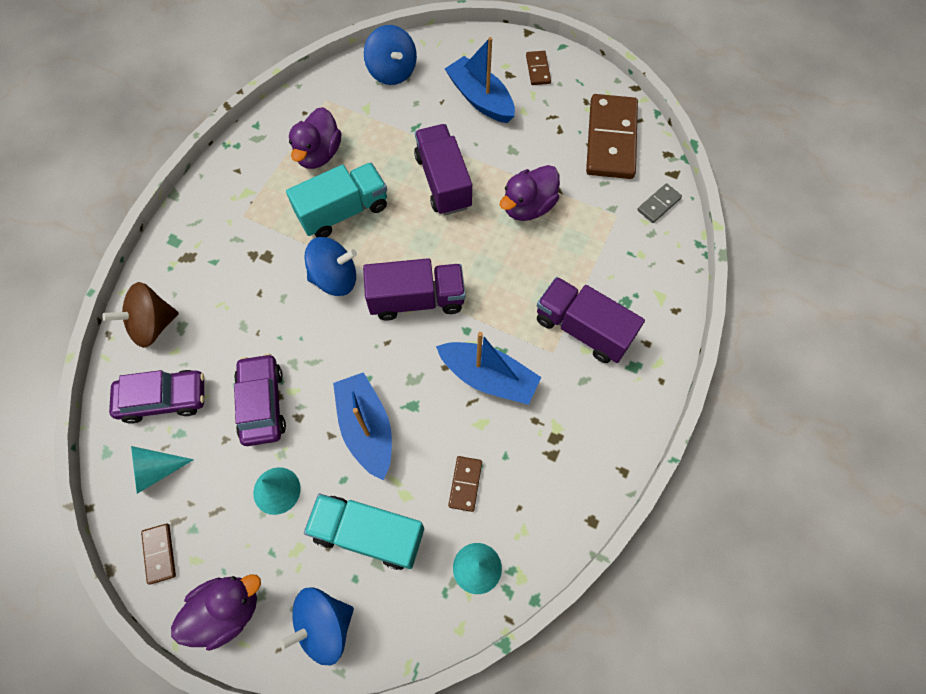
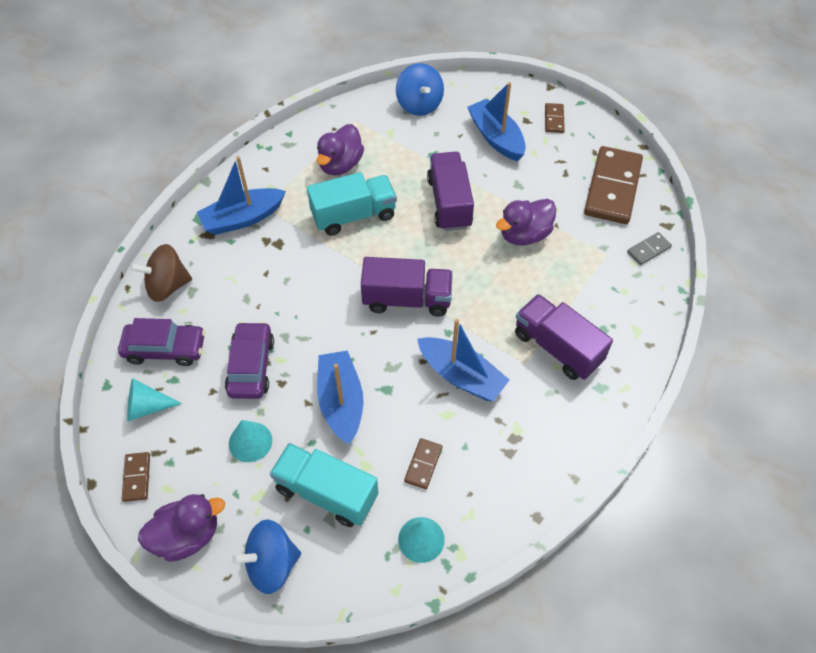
camera: 10 degrees right, 10 degrees down
blue spinning top [304,237,357,296] -> none
none -> blue boat [197,156,286,235]

